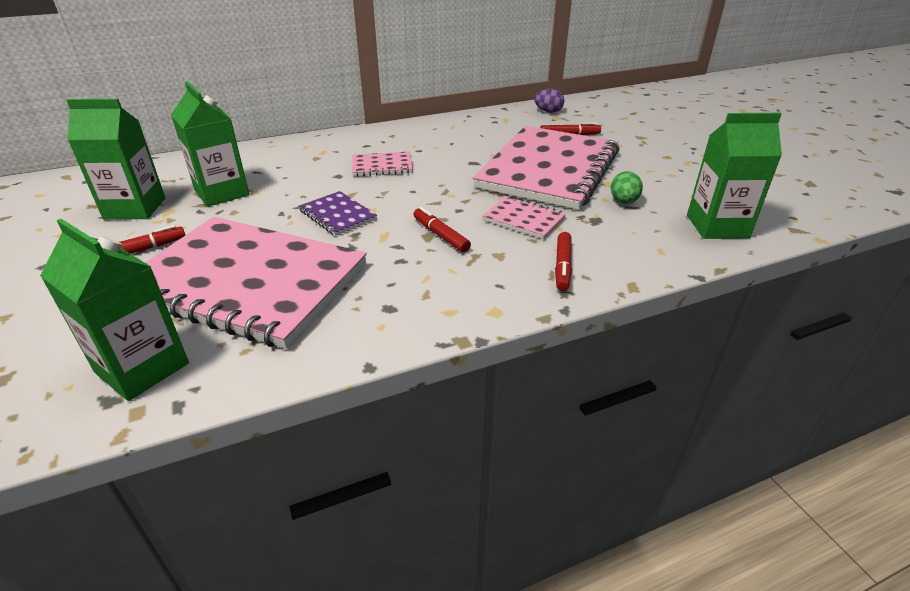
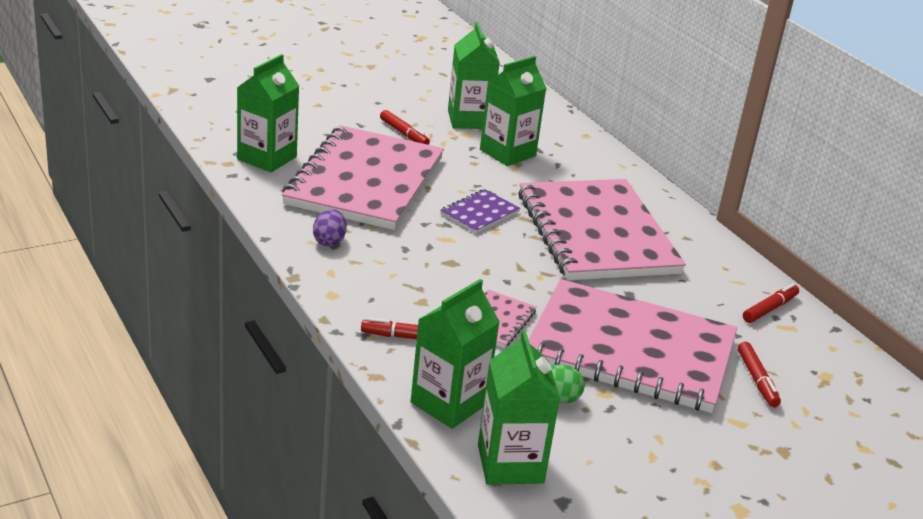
camera: 80 degrees right, 5 degrees down
pink notebook [352,152,413,176] -> pink notebook [518,179,686,280], size x2.44
red marker [413,207,471,253] -> red marker moved to [743,283,799,323]
purple egg [534,89,564,113] -> purple egg moved to [313,209,347,246]
none -> green carton [411,279,500,429]

